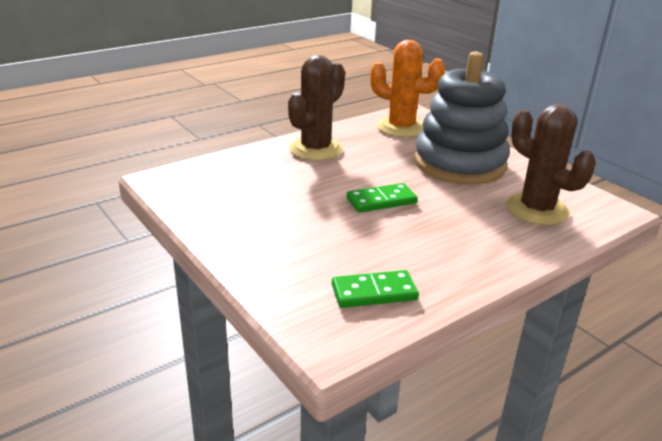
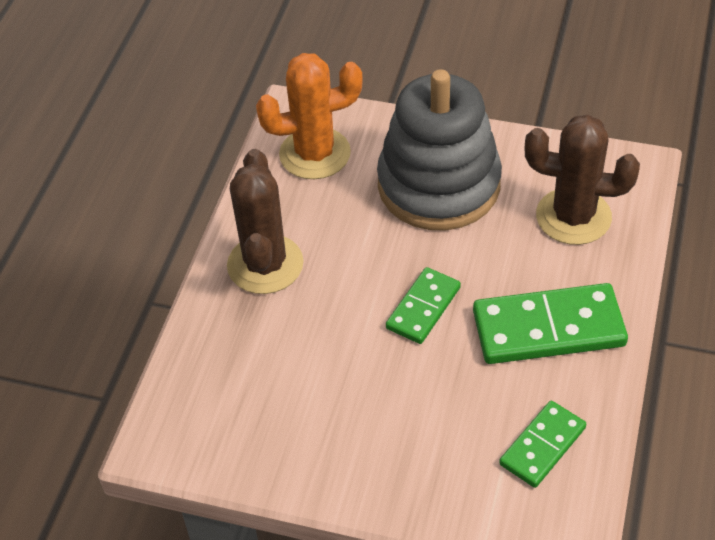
camera: 35 degrees left, 20 degrees up
none -> green domino [473,283,628,364]

